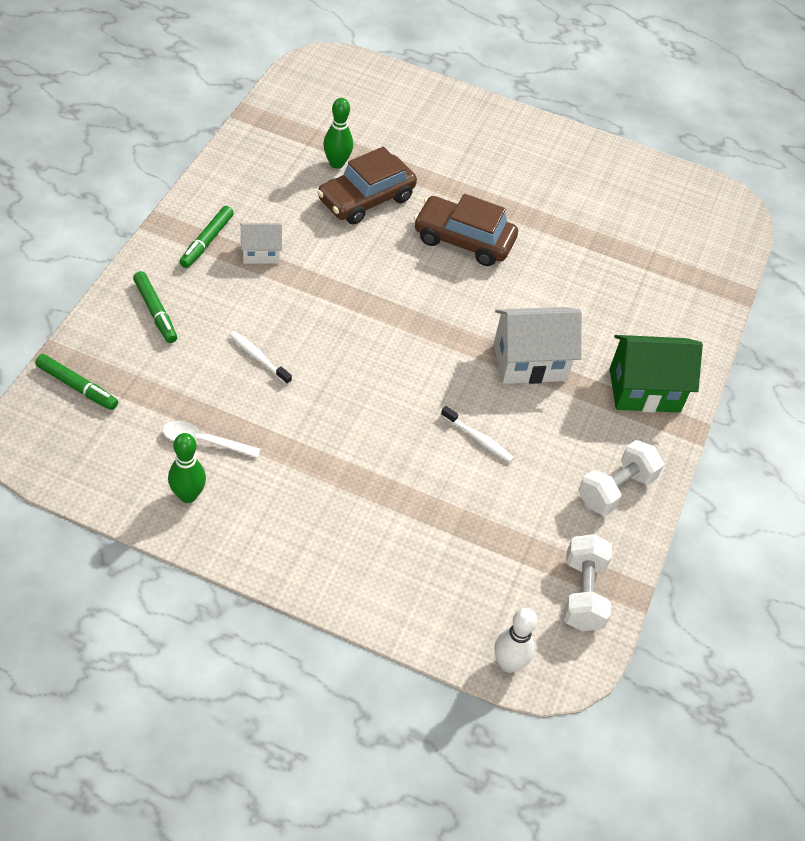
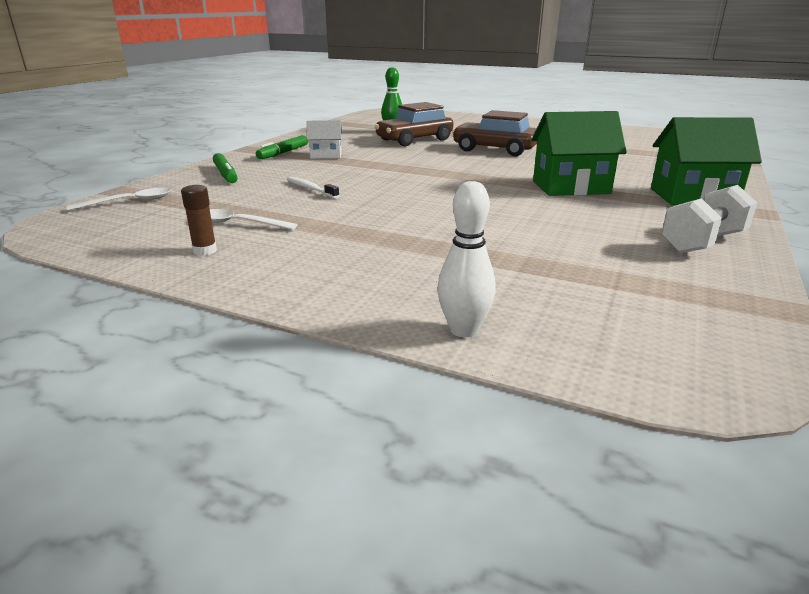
camera: 10 degrees right, 25 degrees down
green marker [35,354,118,410] -> white spoon [67,188,171,211]
green bowling pin [168,433,206,503] -> brown glue stick [181,185,217,256]
white toothbrush [441,406,514,463] -> none
white house [494,307,582,384] -> green house [532,111,627,196]
white bowling pin [494,608,537,673] -> white bowling pin moved to [437,181,496,337]
white dumbbell [564,534,612,631] -> none

